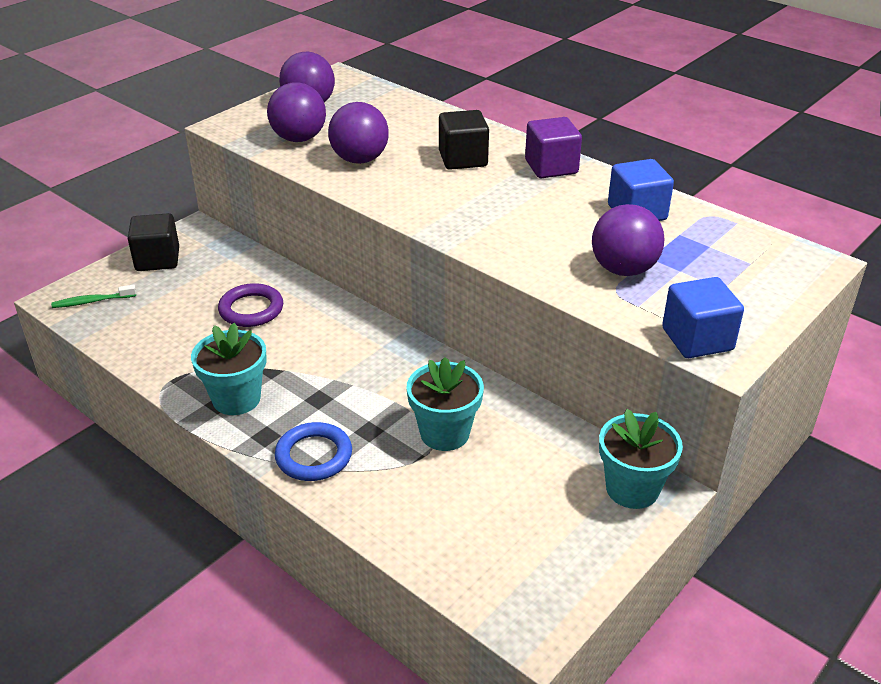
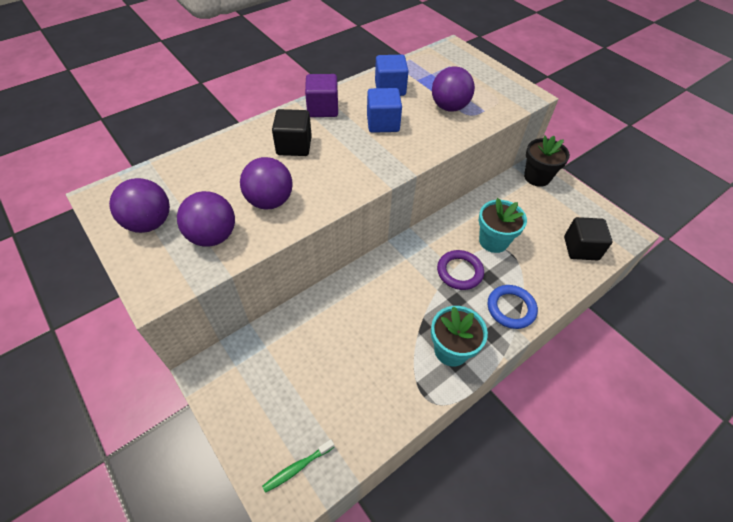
camera: 80 degrees left, 15 degrees up
green toothbrush [51,285,136,308] -> green toothbrush turned 60 degrees clockwise [262,439,334,493]
black cube [128,213,179,271] -> black cube moved to [564,217,613,261]
purple ring [218,283,283,327] -> purple ring moved to [437,250,484,290]
turquoise flower pot [599,409,683,509] -> black flower pot [524,135,570,187]
blue cube [662,277,744,358] -> blue cube moved to [367,88,402,133]

